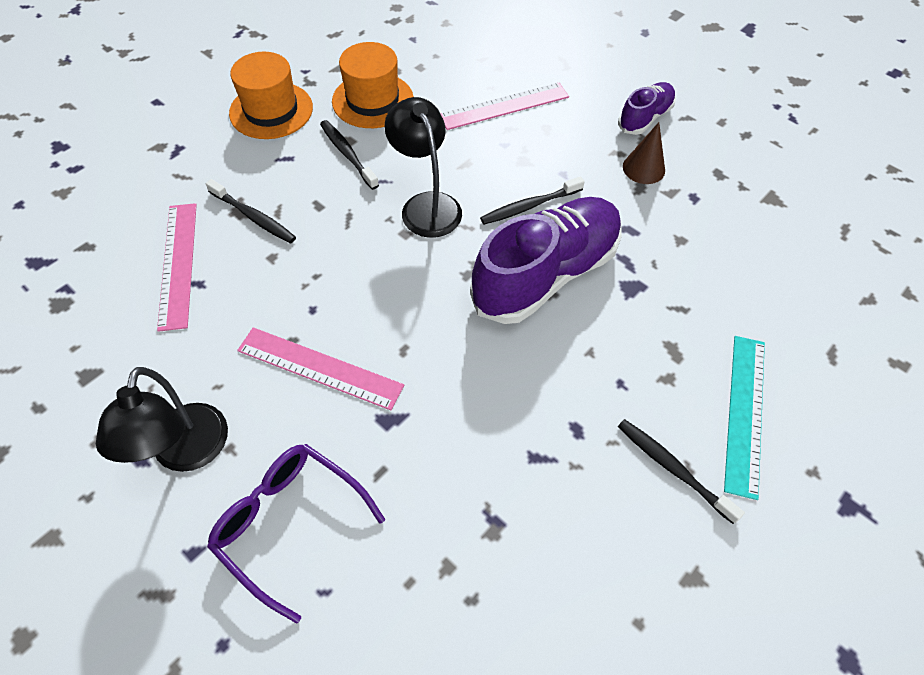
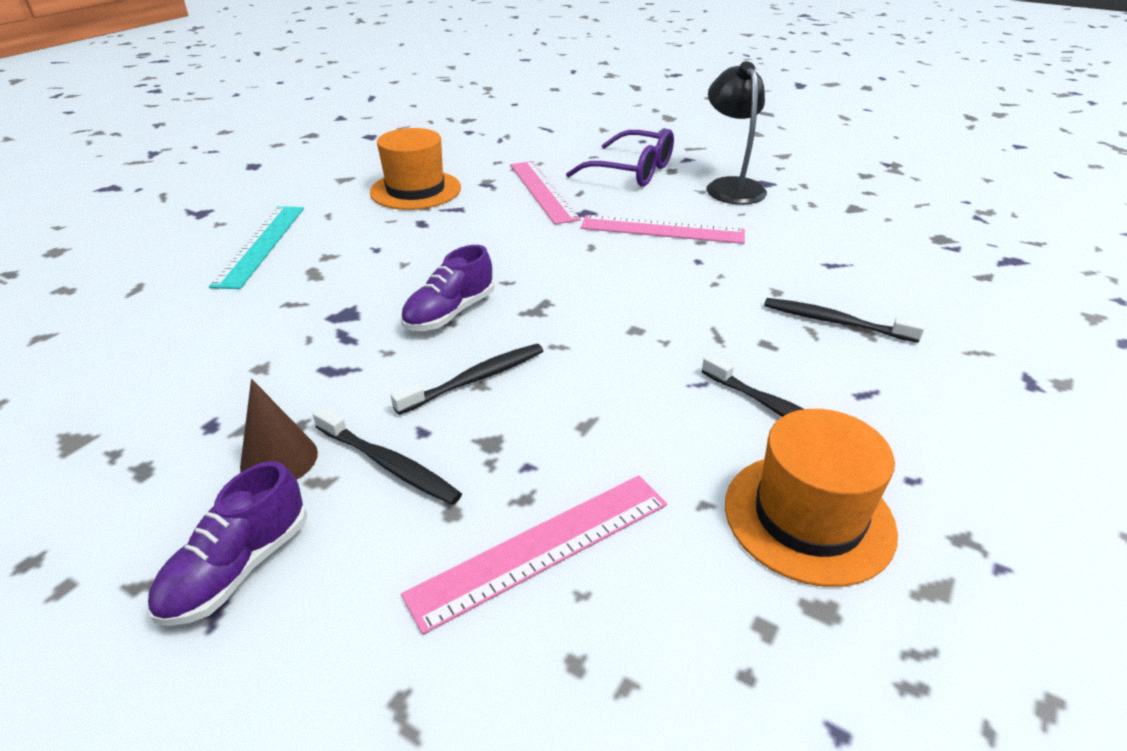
camera: 170 degrees right, 20 degrees down
pink ruler [157,203,197,332] -> pink ruler moved to [510,161,581,225]
orange hat [229,52,313,139] -> orange hat moved to [370,128,461,210]
black lamp [384,97,462,238] -> none
purple shoe [470,197,622,324] -> purple shoe [401,245,494,331], size x0.51
black toothbrush [618,419,745,524] -> black toothbrush moved to [313,407,462,505]

